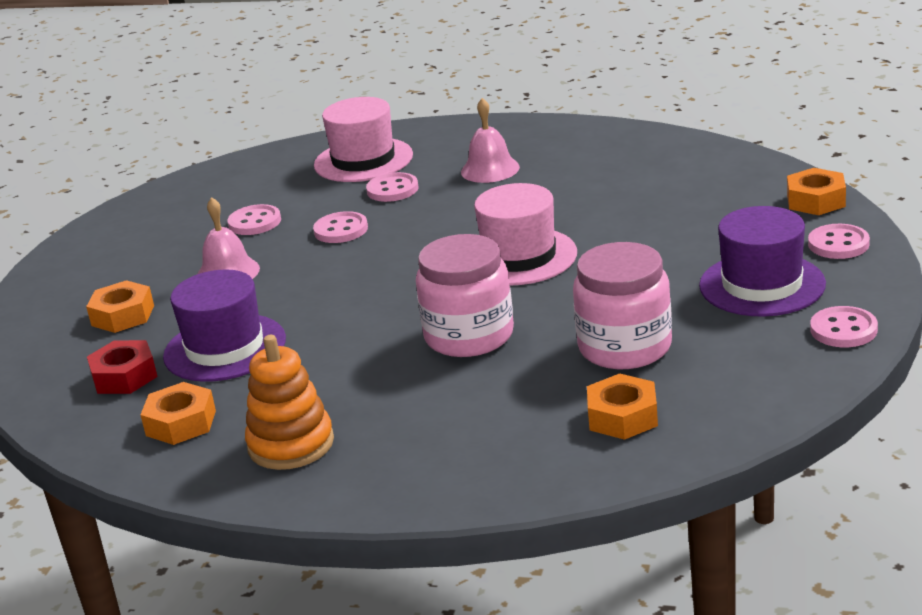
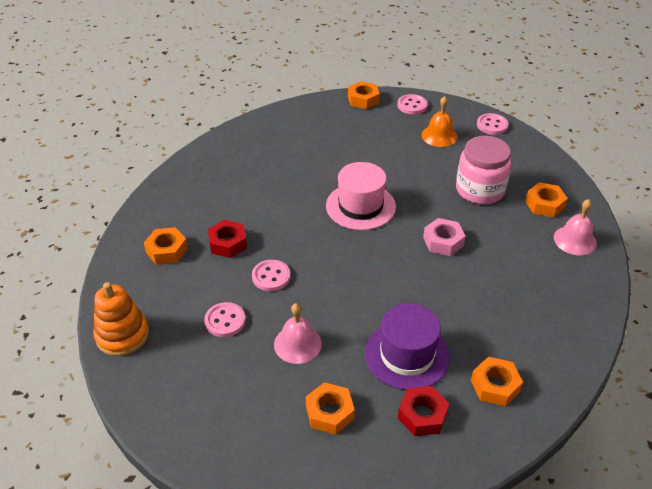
camera: 80 degrees left, 15 degrees up
orange stacking toy [245,335,334,470] -> orange stacking toy moved to [93,282,149,356]
pink hat [314,97,413,182] -> orange nut [144,227,188,265]
pink button [366,172,418,202] -> red nut [208,220,247,258]
pink jar [416,234,514,357] -> pink nut [423,218,465,256]
pink bell [461,98,520,183] -> pink bell moved to [554,199,597,255]
purple hat [699,206,826,317] -> orange bell [422,96,458,147]

